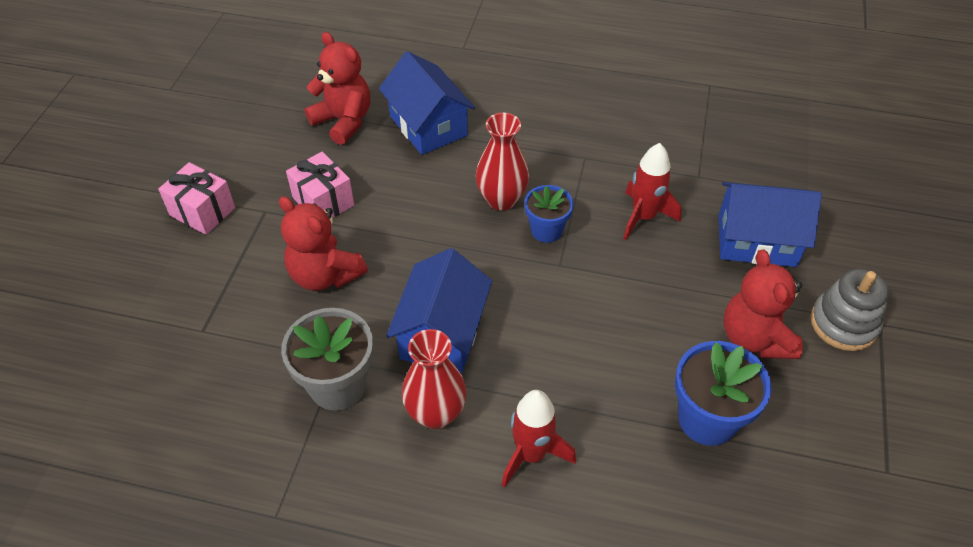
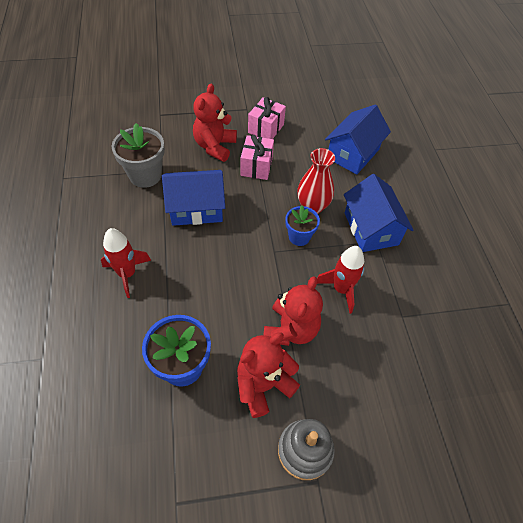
camera: 65 degrees right, 5 degrees up
pink gift [158,162,235,235] -> pink gift moved to [240,135,274,180]
red teddy bear [304,32,370,145] -> red teddy bear moved to [264,276,323,346]
red vase [402,329,467,429] -> none
blue house [719,182,822,267] -> blue house moved to [344,174,414,252]

